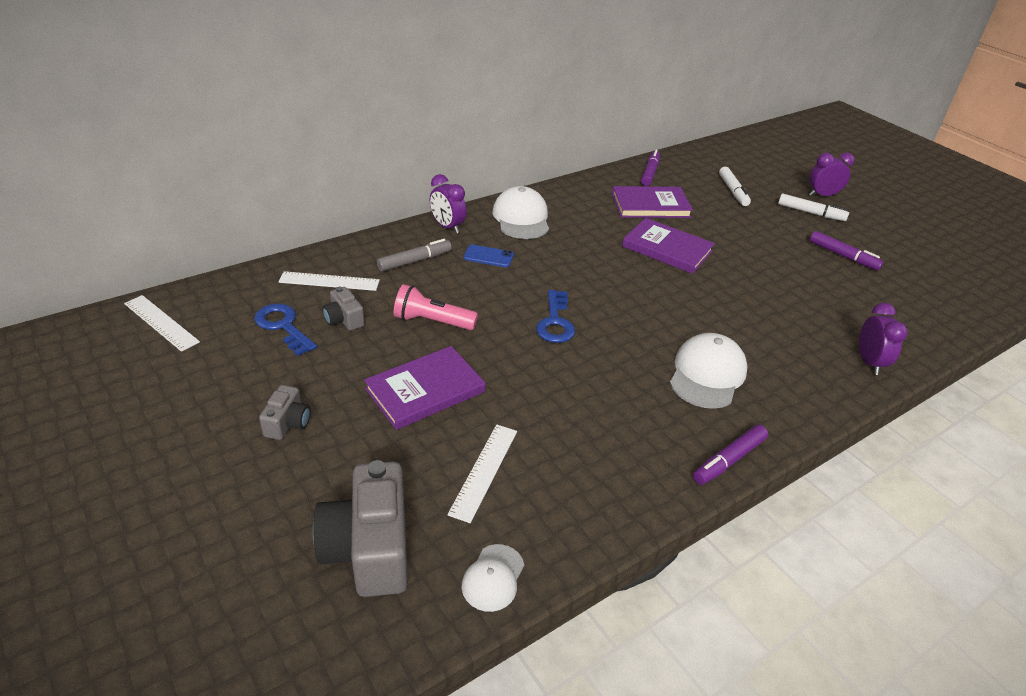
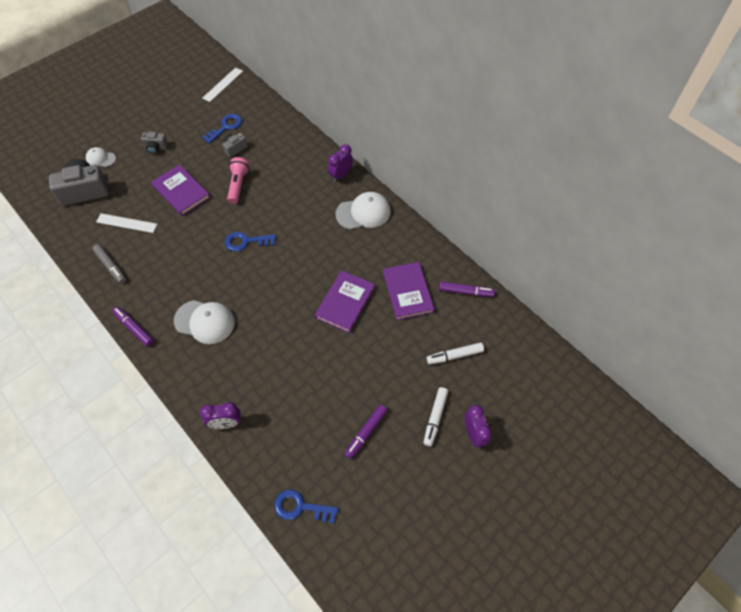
camera: 85 degrees right, 20 degrees up
white ruler [279,271,380,291] -> none
grey marker [377,239,451,271] -> grey marker moved to [92,244,126,284]
white cap [462,544,524,612] -> white cap moved to [86,147,116,167]
blue phone [463,245,514,267] -> none
none -> blue key [274,489,338,524]

